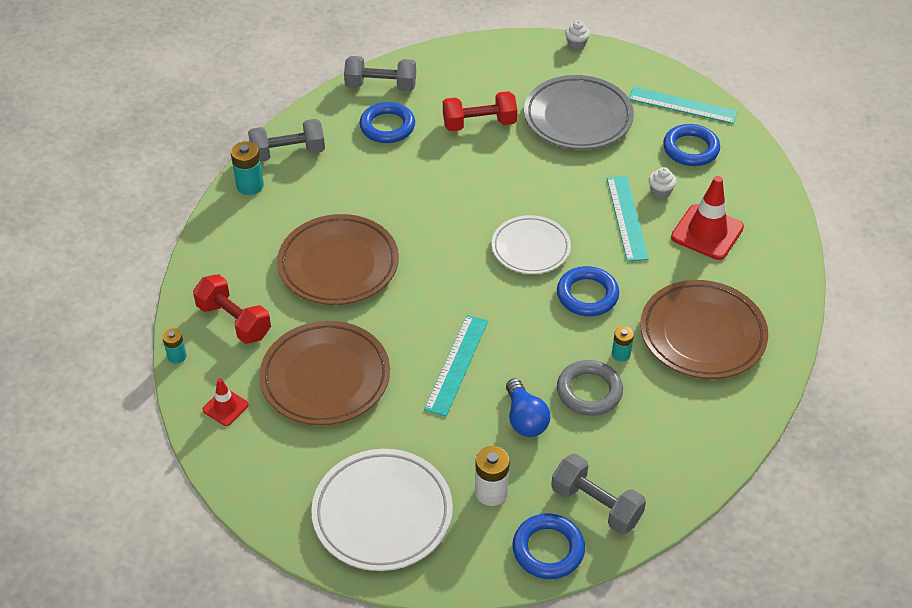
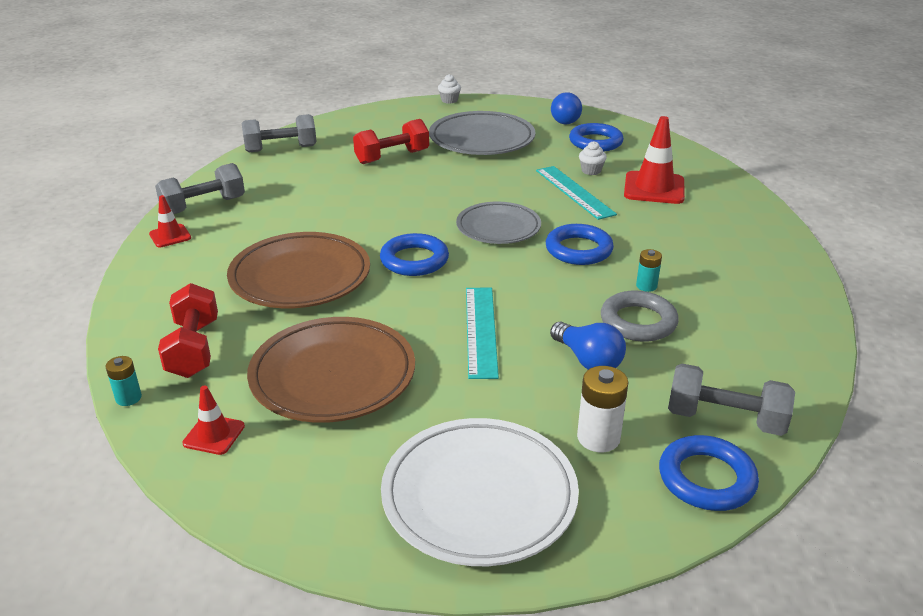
camera: 20 degrees left, 15 degrees down
red dumbbell [193,274,271,344] -> red dumbbell turned 60 degrees clockwise [158,283,218,378]
turquoise battery [231,141,264,195] -> red traffic cone [149,195,191,247]
blue ring [360,102,415,143] -> blue ring moved to [380,233,449,276]
white plate [492,215,571,274] -> grey plate [456,202,541,244]
turquoise ruler [629,87,738,124] -> blue light bulb [551,92,582,124]
brown plate [640,280,768,379] -> none

